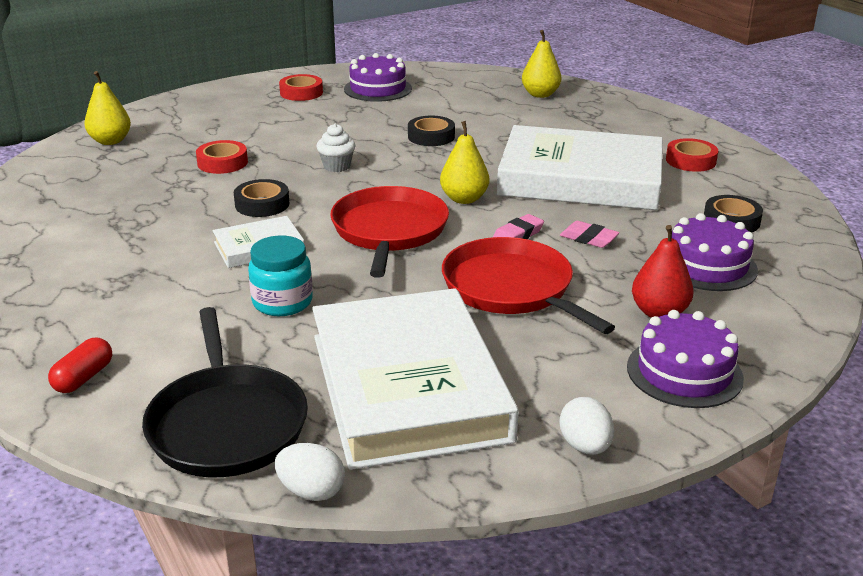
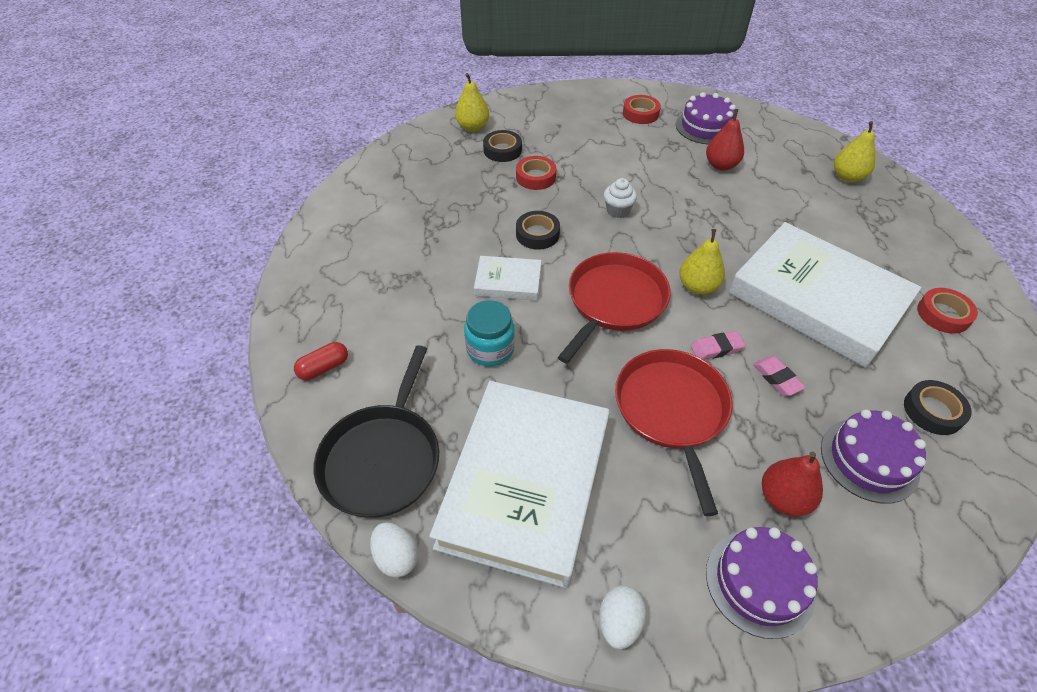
camera: 30 degrees right, 20 degrees up
black tape [408,116,455,146] -> black tape moved to [483,130,522,162]
none -> red pear [706,109,744,171]

